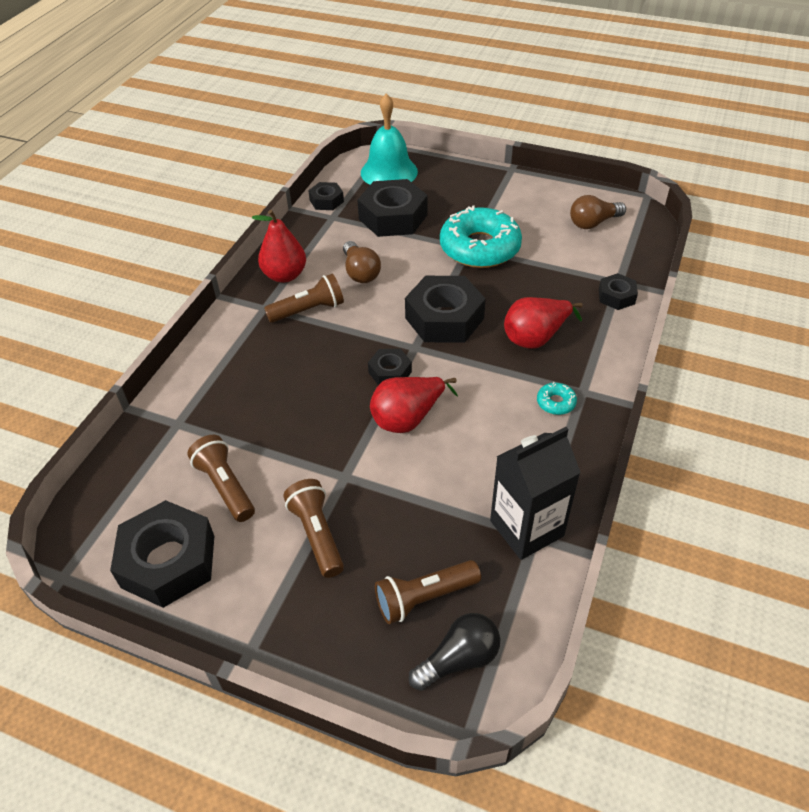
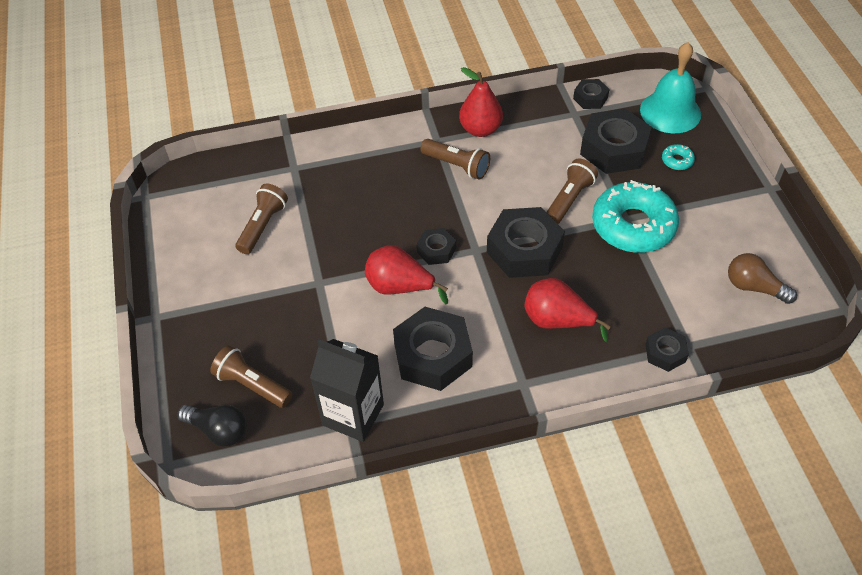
camera: 55 degrees right, 5 degrees up
black nut [110,500,214,608] -> black nut moved to [393,307,473,391]
brown flashlight [283,479,344,578] -> brown flashlight moved to [546,159,598,224]
brown light bulb [343,241,381,283] -> none
turquoise donut [537,382,577,415] -> turquoise donut moved to [662,144,695,170]

